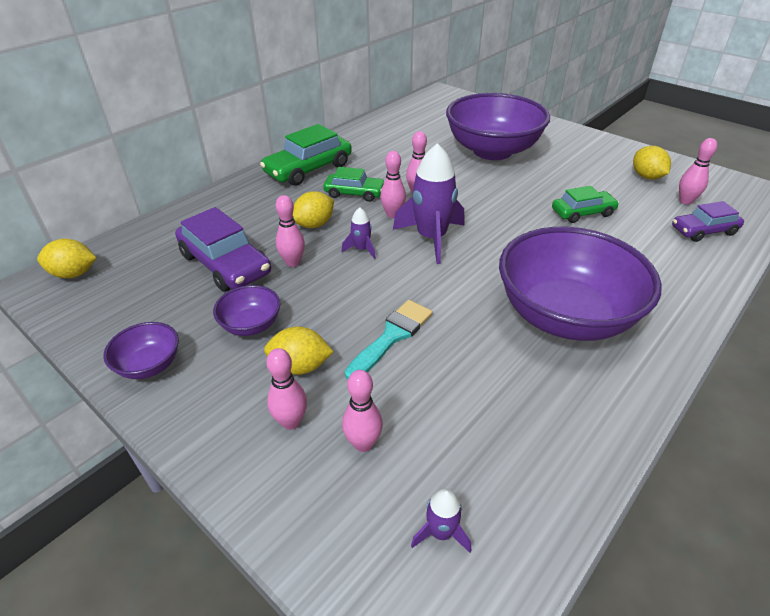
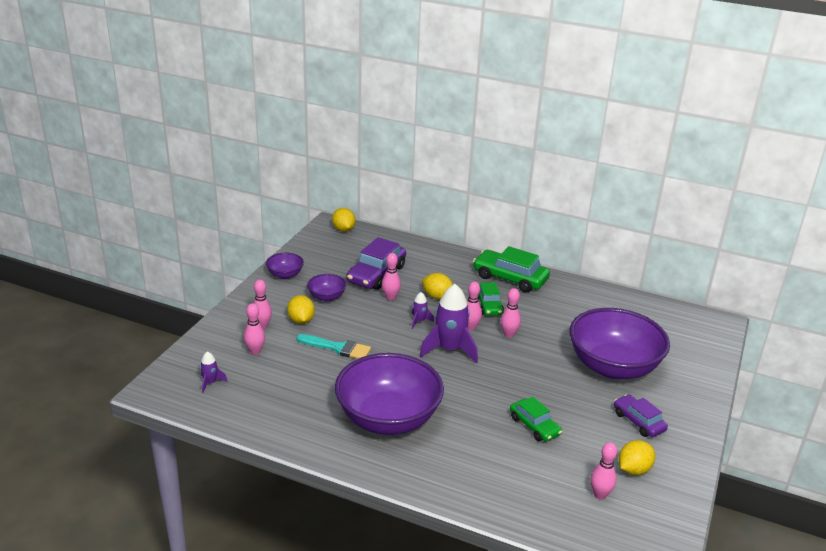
camera: 70 degrees right, 10 degrees down
purple car [672,201,744,242] -> purple car moved to [614,394,668,437]

